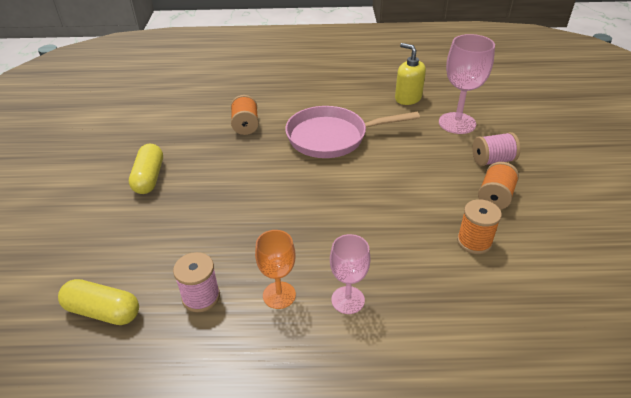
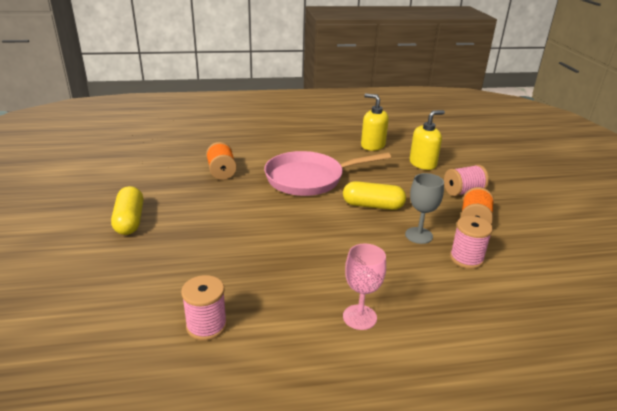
camera: 10 degrees left, 10 degrees down
yellow capsule [58,279,139,325] -> yellow capsule moved to [343,181,406,210]
orange goblet [255,230,296,309] -> none
pink goblet [439,34,495,134] -> yellow soap dispenser [410,110,445,170]
orange spool [457,199,502,254] -> pink spool [450,216,493,269]
none -> grey goblet [405,173,444,244]

